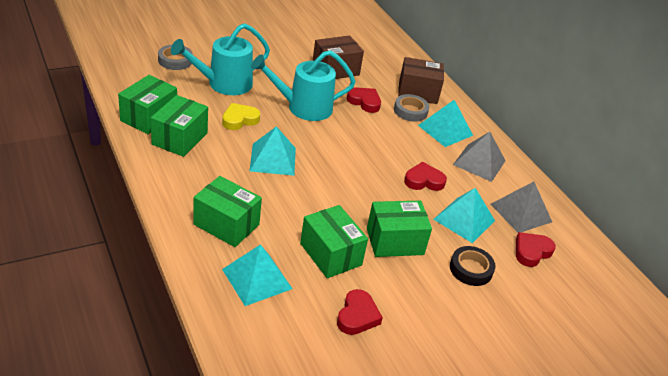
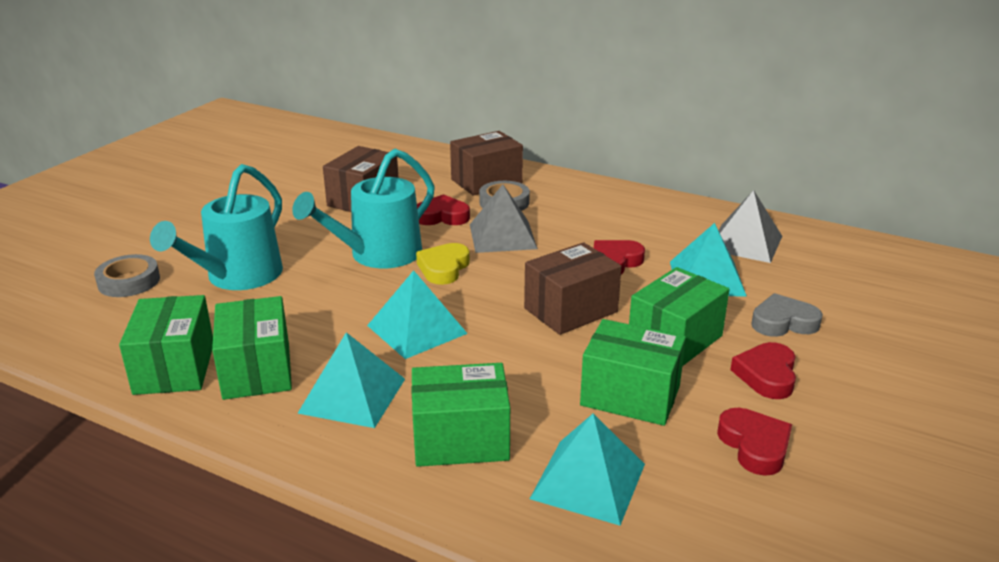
camera: 30 degrees left, 10 degrees down
yellow heart [222,103,260,130] -> yellow heart moved to [416,243,470,285]
turquoise pyramid [418,100,473,147] -> turquoise pyramid moved to [297,332,405,428]
black tape [450,246,496,286] -> grey heart [751,293,823,337]
grey pyramid [453,132,506,182] -> grey pyramid moved to [470,184,538,253]
red heart [516,232,556,267] -> red heart moved to [730,342,796,399]
none -> brown box [524,242,622,335]

